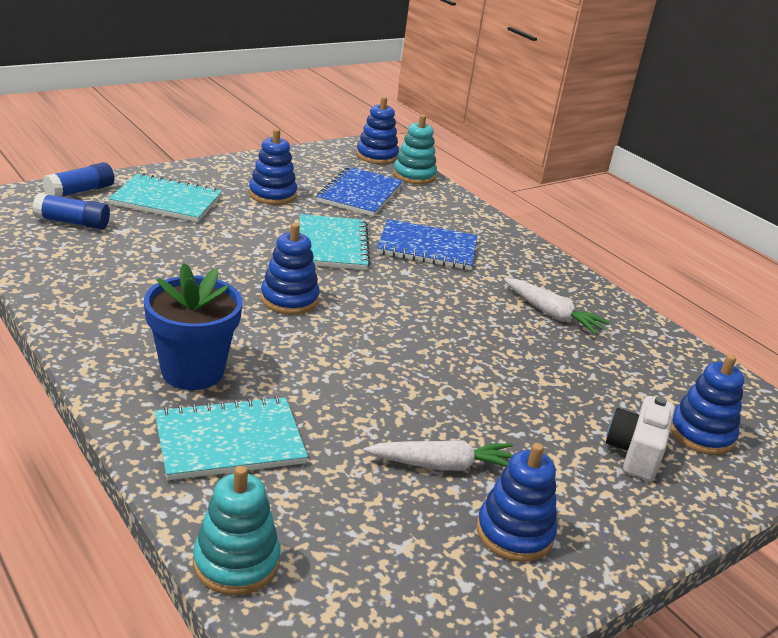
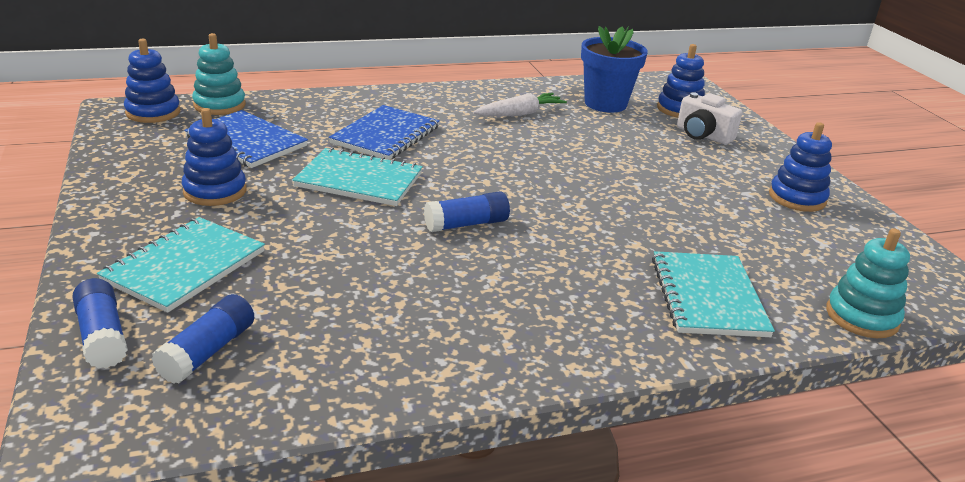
camera: 70 degrees left, 0 degrees up
blue flower pot [144,263,243,390] -> blue flower pot moved to [581,26,648,113]
blue stacking toy [261,223,320,315] -> blue glue stick [424,191,510,232]
white carrot [363,440,513,471] -> none

